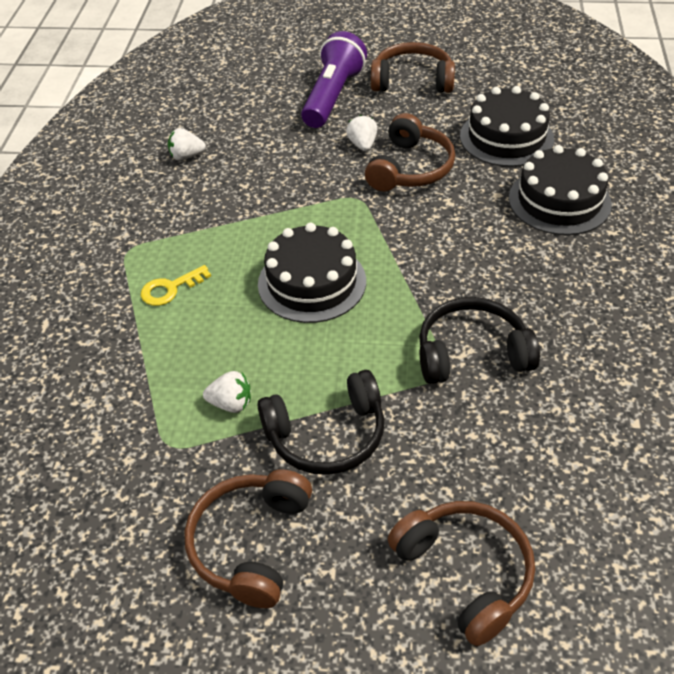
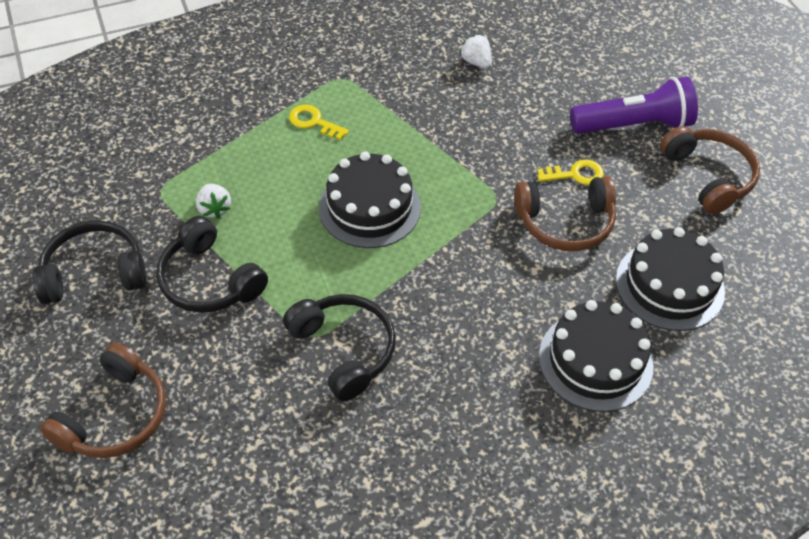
camera: 60 degrees right, 5 degrees up
brown headphones [184,469,312,608] -> black headphones [33,220,146,304]
white strawberry [346,115,377,151] -> yellow key [537,159,604,185]

